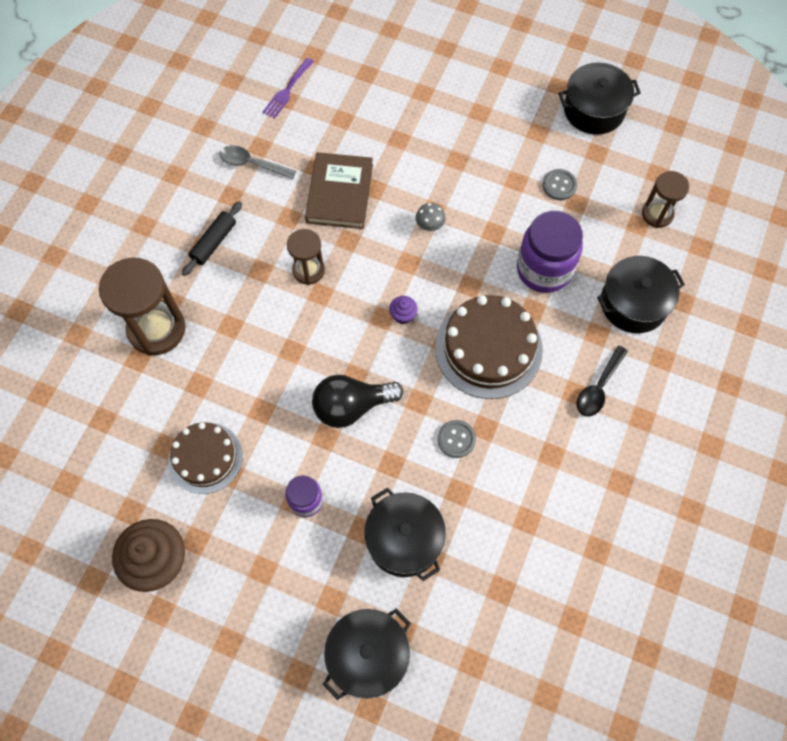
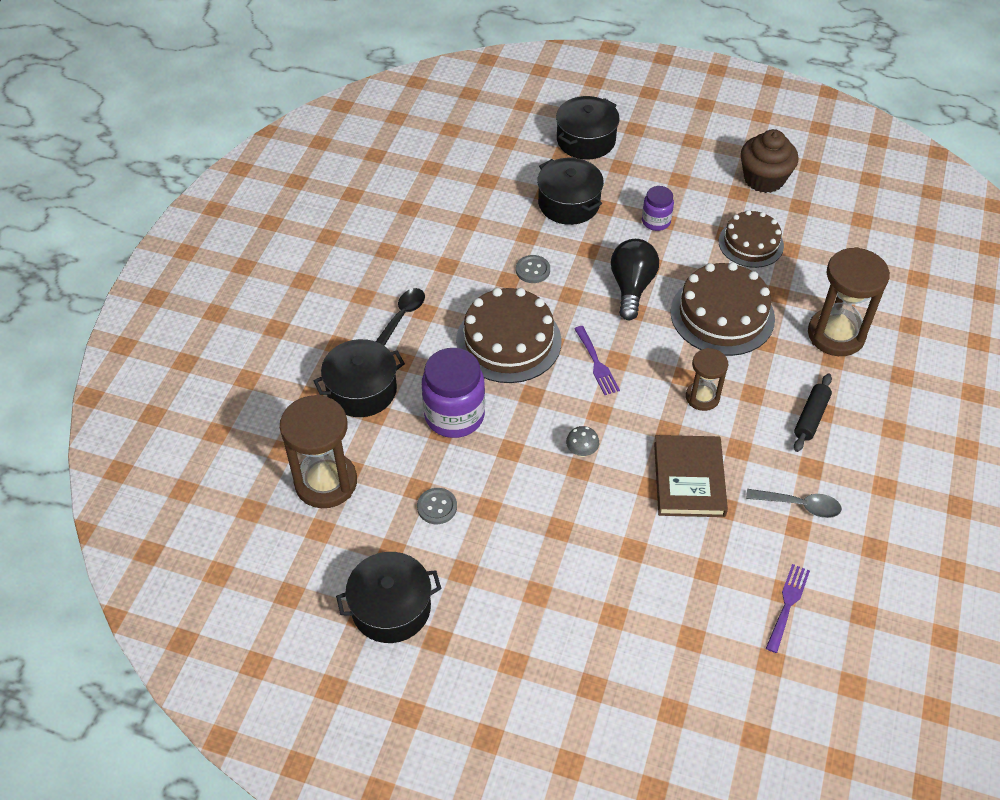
camera: 175 degrees right, 15 degrees down
black light bulb [312,375,403,428] -> black light bulb turned 60 degrees counterclockwise [611,239,659,320]
purple cupcake [389,296,418,324] -> purple fork [574,326,620,395]
brown hourglass [642,171,689,228] -> brown hourglass [280,395,357,508], size x1.74
none -> brown cake [671,262,775,356]

